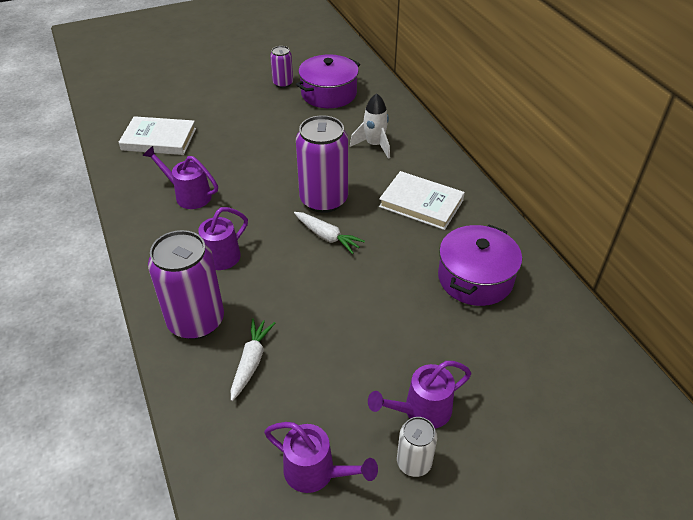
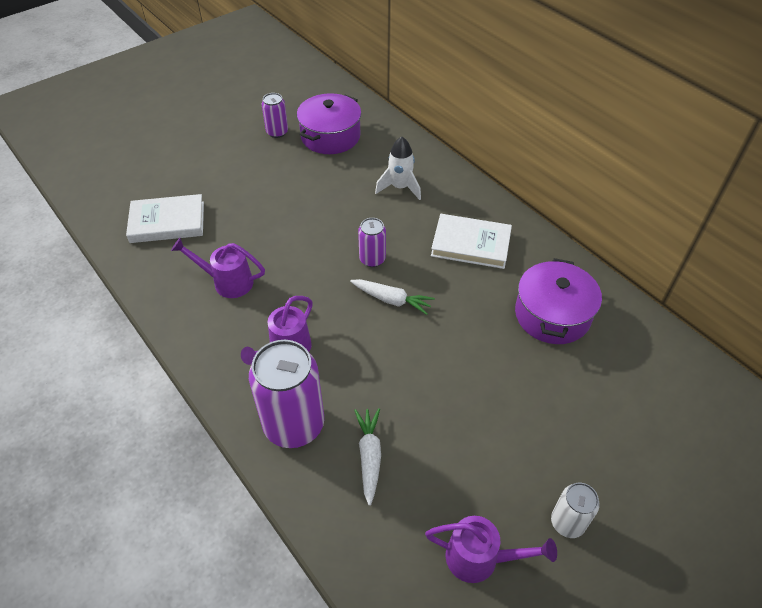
camera: 15 degrees left, 5 degrees up
purple can [296,115,348,213] -> purple can [358,218,386,267], size x0.52
purple watering can [368,361,471,429] -> none

